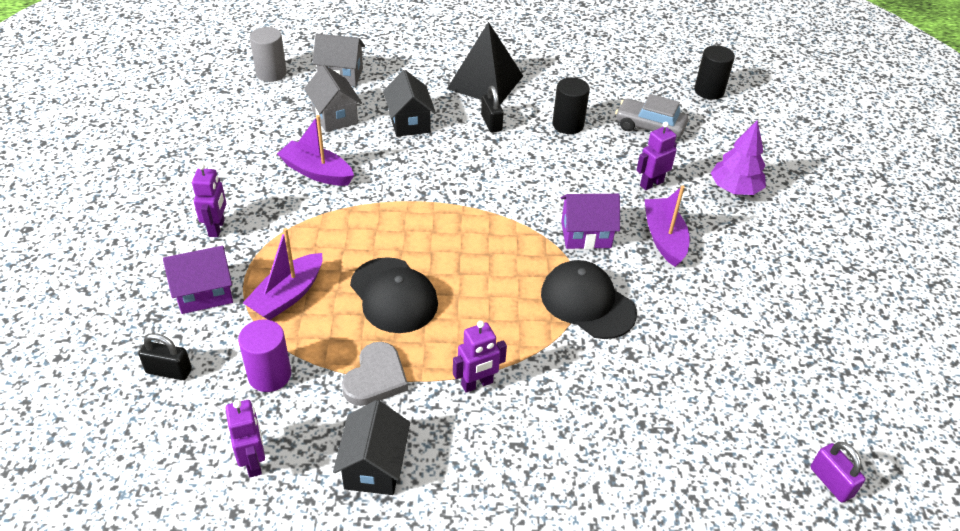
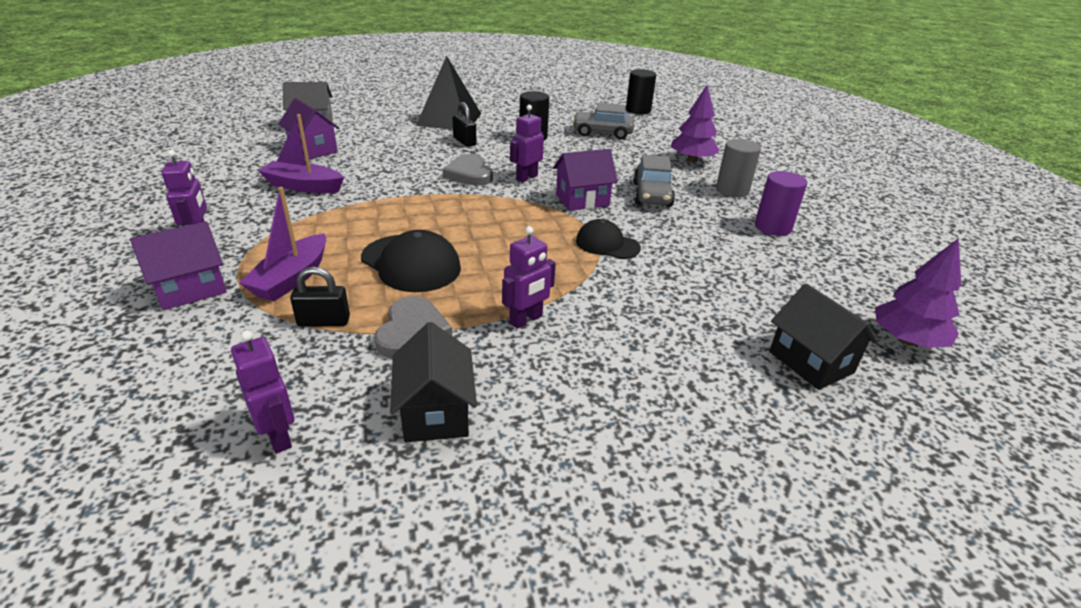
camera: 15 degrees left, 10 degrees down
black padlock [138,333,192,380] -> black padlock moved to [290,267,350,327]
purple cylinder [238,319,291,392] -> purple cylinder moved to [755,171,807,236]
grey cylinder [250,27,287,82] -> grey cylinder moved to [716,139,761,198]
grey house [304,65,362,132] -> purple house [278,98,339,159]
black house [383,70,436,137] -> black house moved to [769,284,878,390]
black cap [541,260,637,339] -> black cap [576,219,641,259], size x0.65
purple robot [636,122,677,190] -> purple robot moved to [510,105,544,182]
purple boat [644,185,690,267] -> grey car [633,155,675,207]
purple padlock [810,442,865,503] -> purple tree [875,238,961,348]
none -> grey heart [442,154,493,186]

